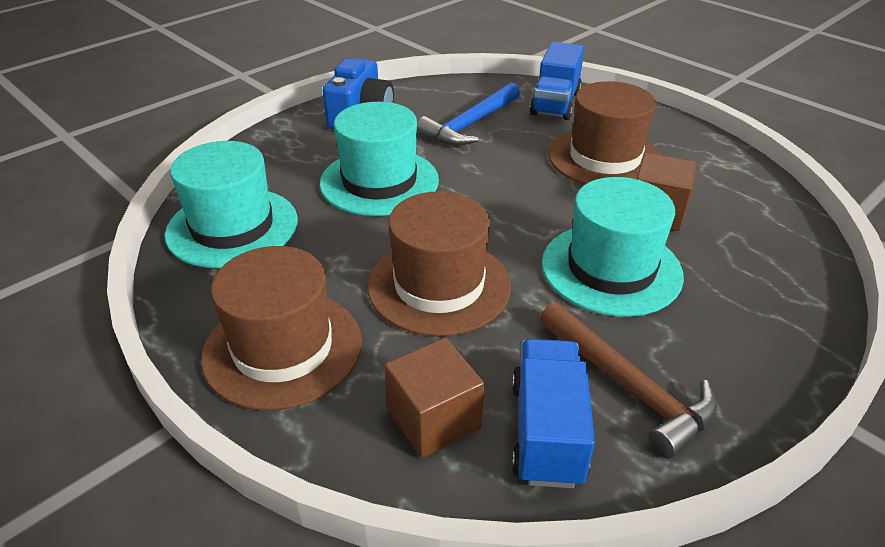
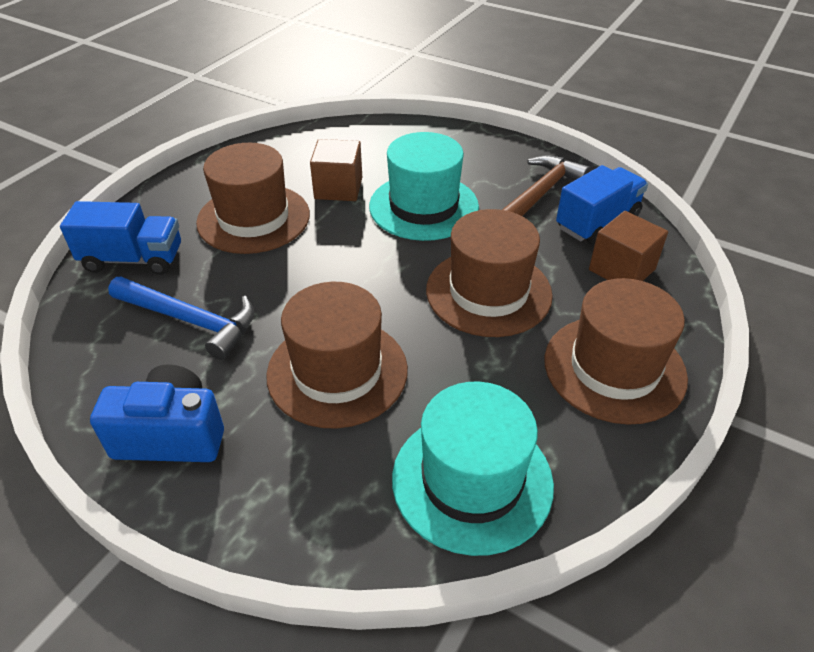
camera: 105 degrees left, 5 degrees up
turquoise hat [320,102,439,216] -> brown hat [266,282,408,429]
blue truck [512,339,595,488] -> blue truck turned 150 degrees clockwise [556,165,648,245]

